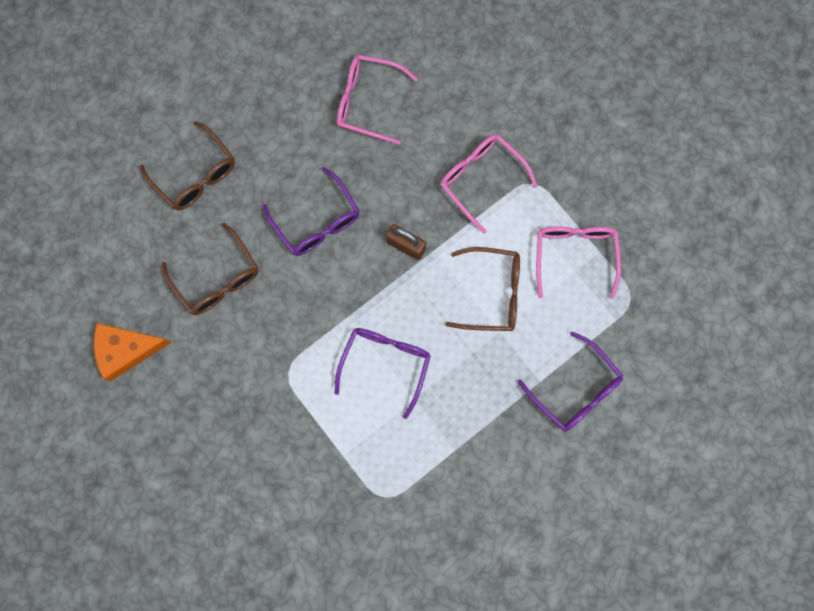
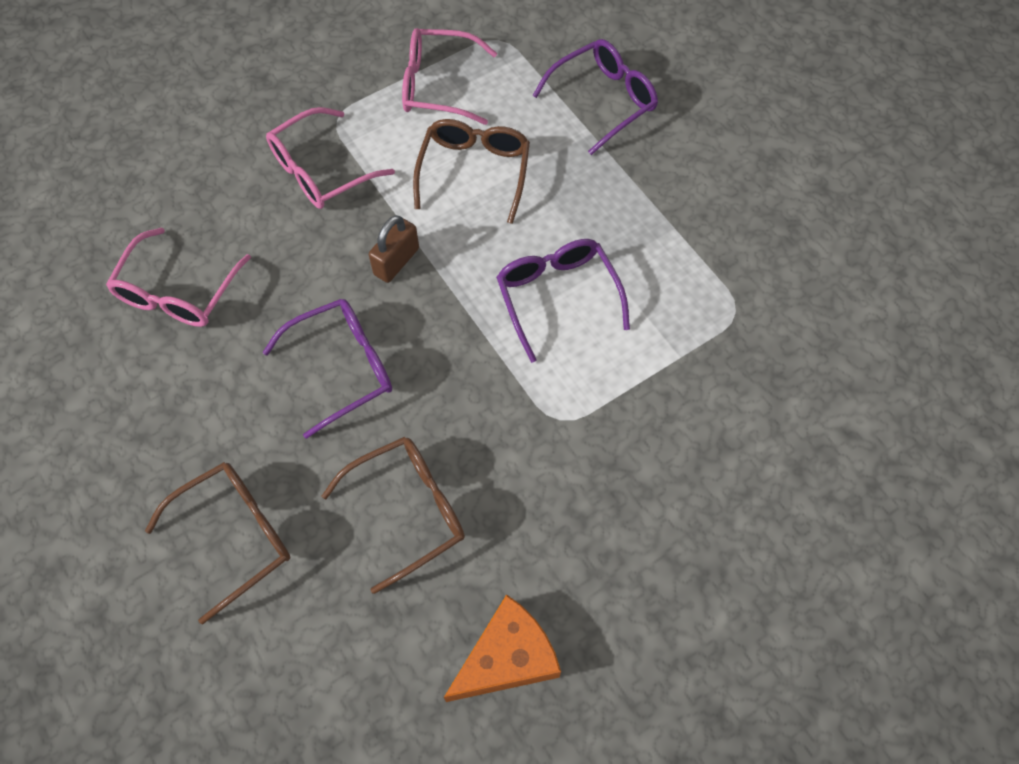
camera: 85 degrees left, 15 degrees down
orange cheese [94,323,172,381] -> orange cheese turned 120 degrees counterclockwise [444,594,561,702]
purple glasses [335,328,431,419] -> purple glasses turned 45 degrees clockwise [496,239,630,363]

